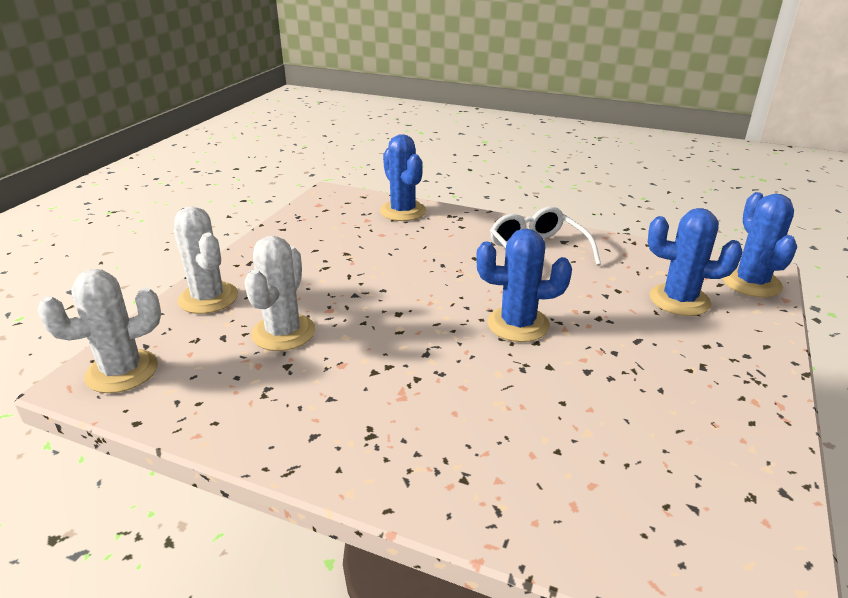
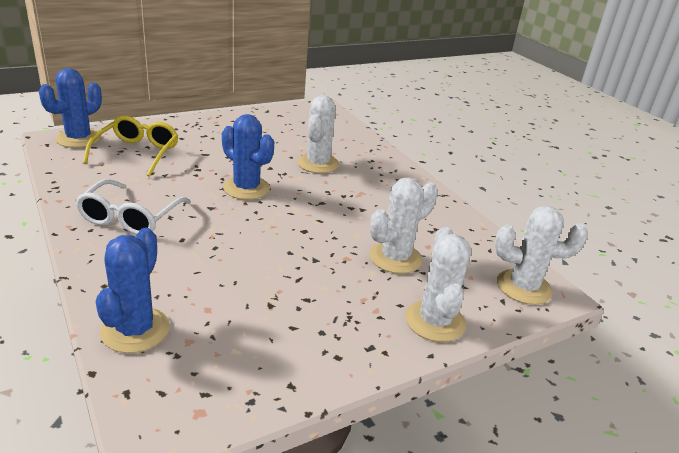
camera: 145 degrees left, 0 degrees up
blue cactus [648,208,743,316] -> yellow glasses [83,116,179,177]
none -> white cactus [297,95,339,173]

